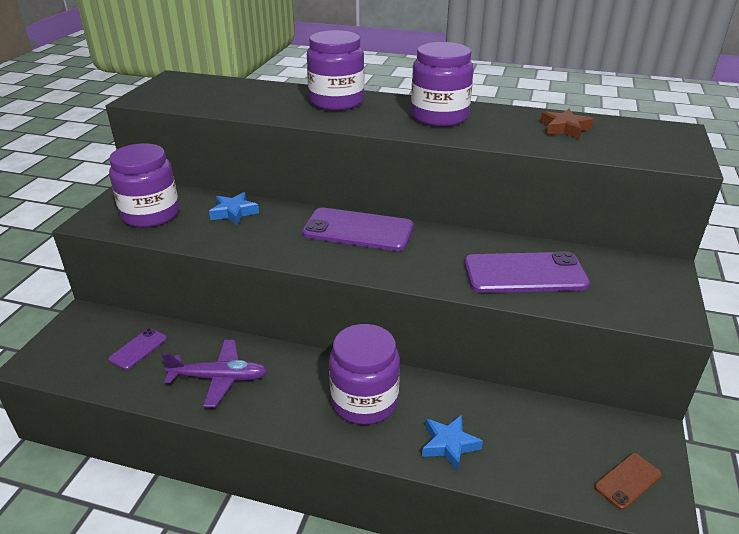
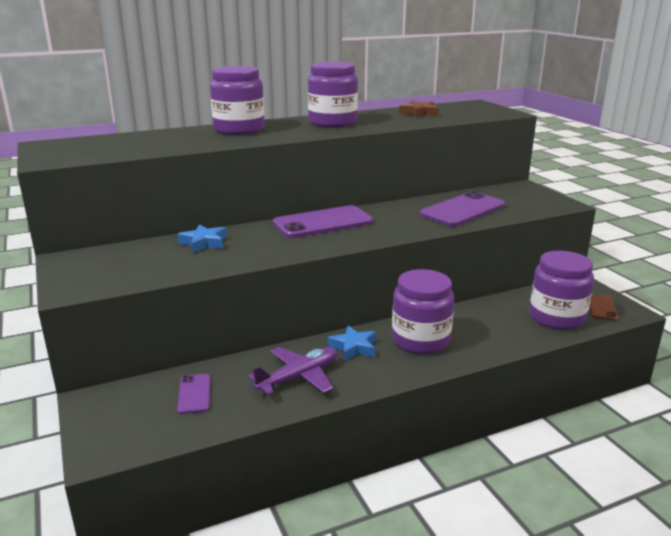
camera: 40 degrees left, 10 degrees down
purple jar [109,143,179,228] -> purple jar moved to [529,251,594,330]
blue star [422,415,483,471] -> blue star moved to [328,325,376,361]

